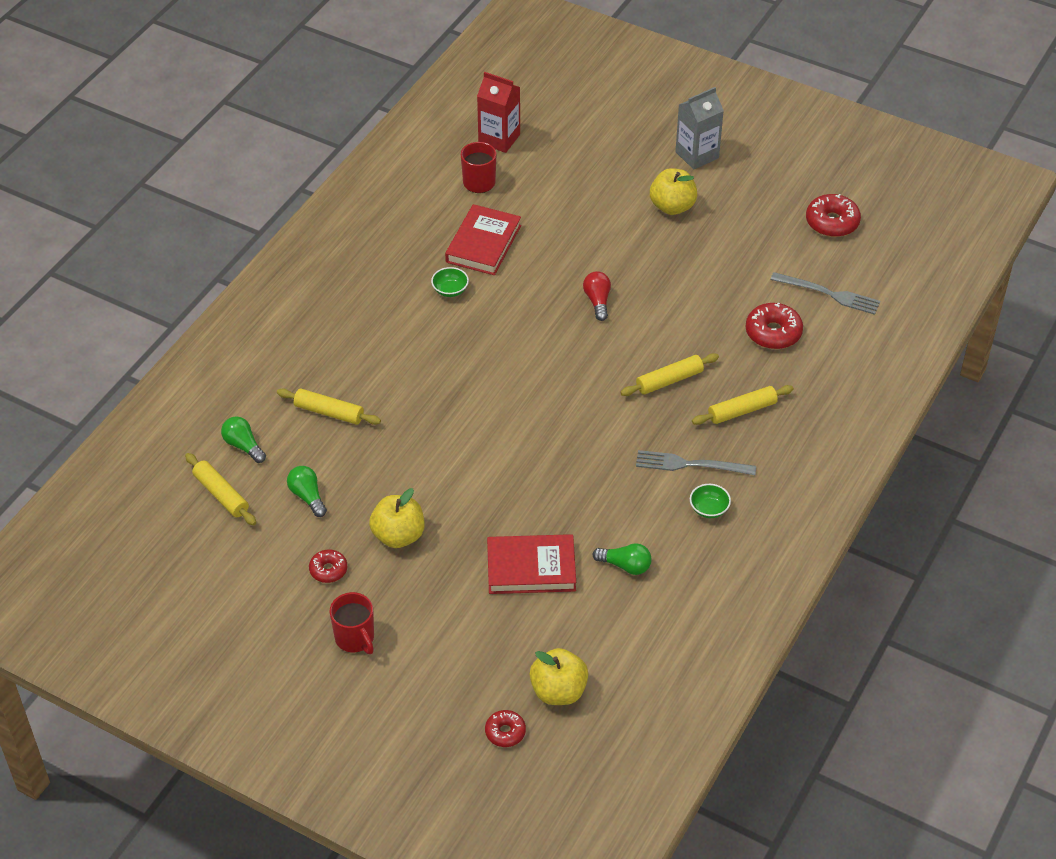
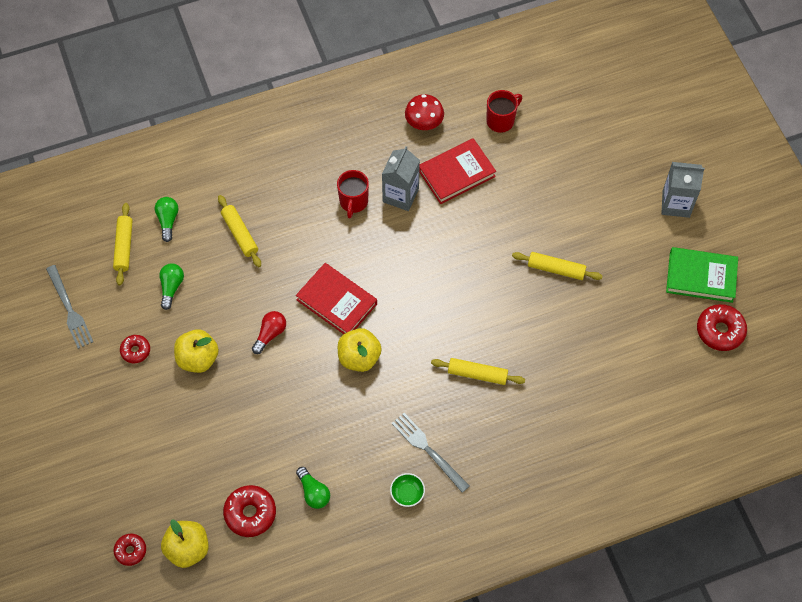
camera: 40 degrees right, 15 degrees up
red mug [330,592,374,654] -> red mug moved to [337,170,369,218]
green bowl [431,267,469,297] -> grey carton [382,146,420,211]
red carton [477,72,520,153] -> none
red book [487,534,576,594] -> red book moved to [296,263,377,334]
red light bulb [583,271,611,321] -> red light bulb moved to [252,311,286,354]
yellow apple [650,168,697,215] -> yellow apple moved to [338,328,382,372]
yellow rolling pin [692,385,794,425] -> yellow rolling pin moved to [512,252,602,280]
red donut [746,303,803,349] -> red donut moved to [223,485,276,537]
grey fork [770,272,880,315] -> grey fork moved to [46,265,93,349]
none -> red mushroom [405,94,444,130]
none -> green book [666,247,738,303]

